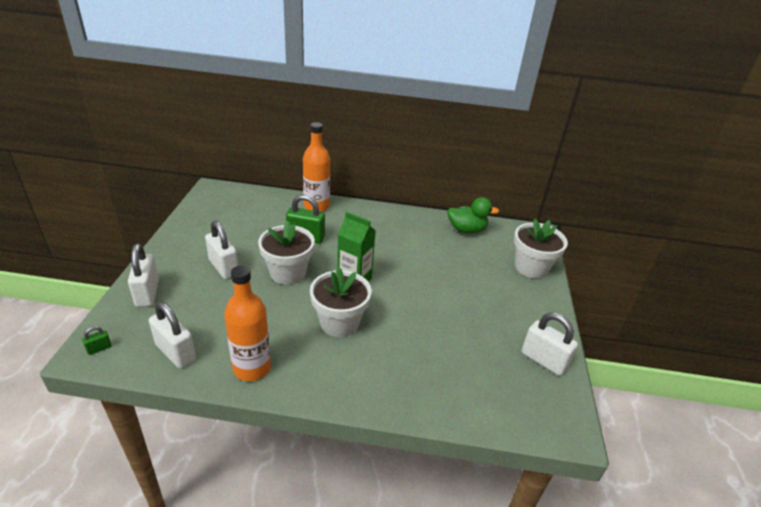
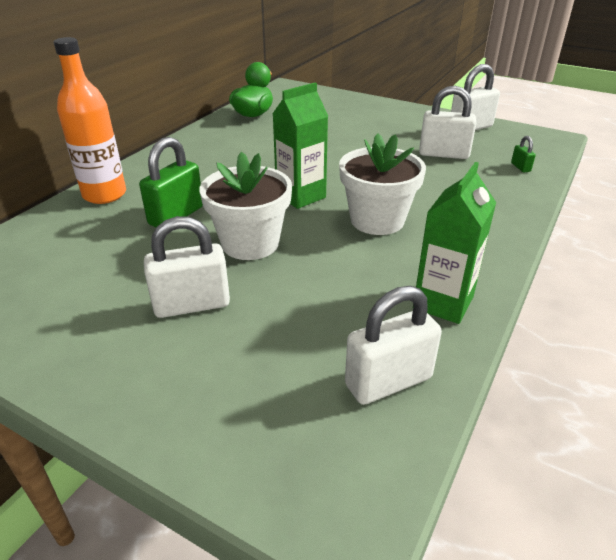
camera: 65 degrees left, 0 degrees up
green padlock [82,326,112,355] -> green padlock moved to [511,136,536,173]
white padlock [128,244,159,307] -> white padlock moved to [419,86,476,159]
orange bottle [224,265,271,381] -> green carton [416,162,496,324]
white flower pot [514,219,568,278] -> none

